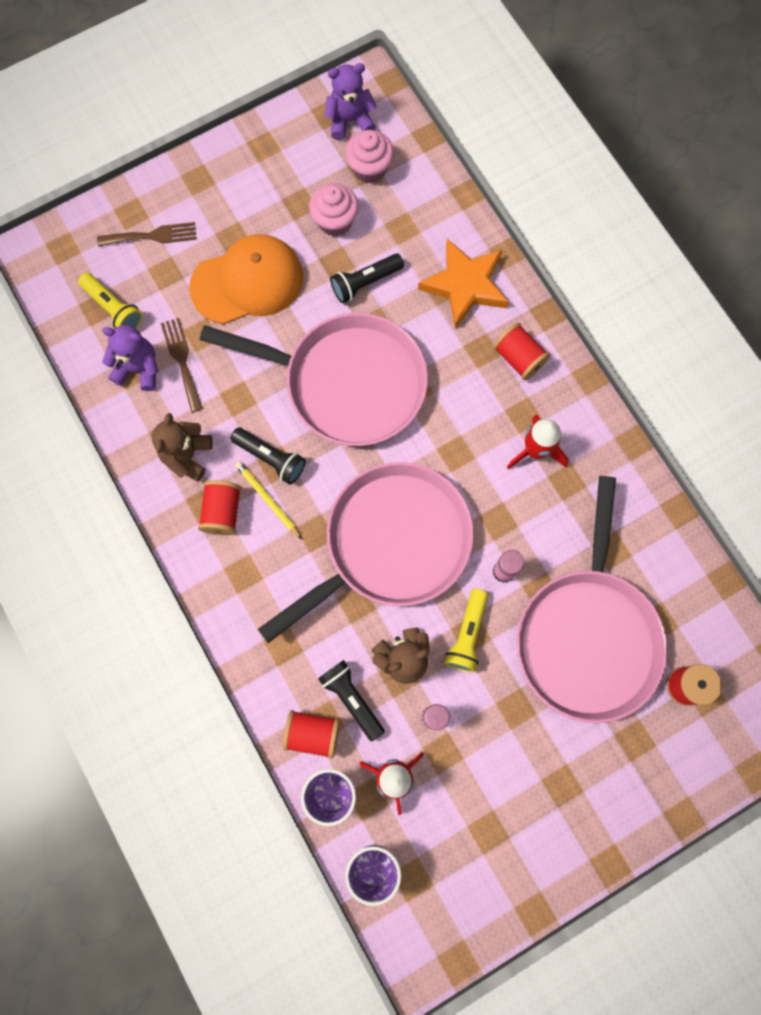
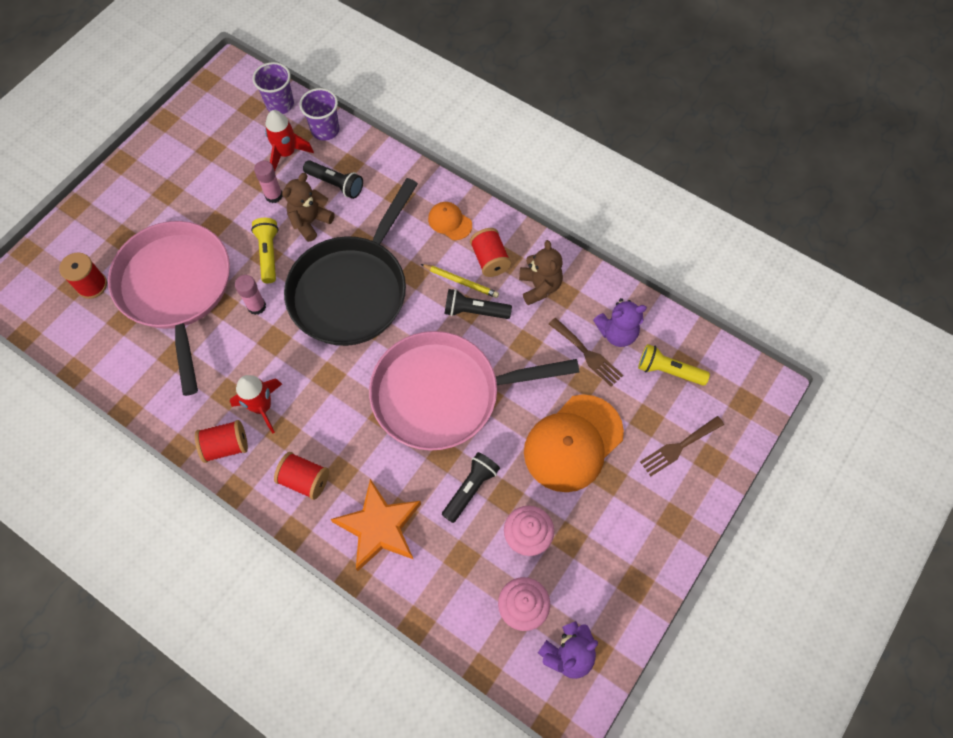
camera: 155 degrees right, 10 degrees down
pink pan [258,462,474,643] -> black pan [284,178,418,346]
red spool [283,710,340,759] -> red spool moved to [195,420,248,463]
none -> orange cap [428,202,472,240]

